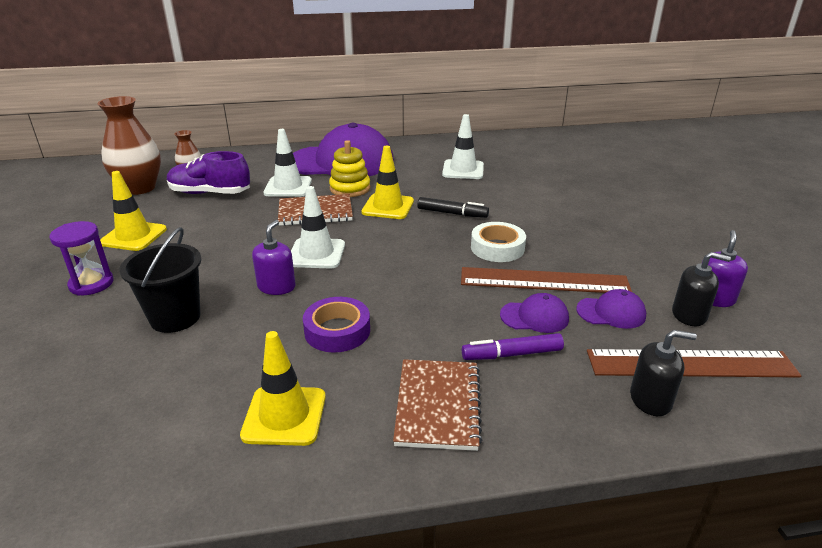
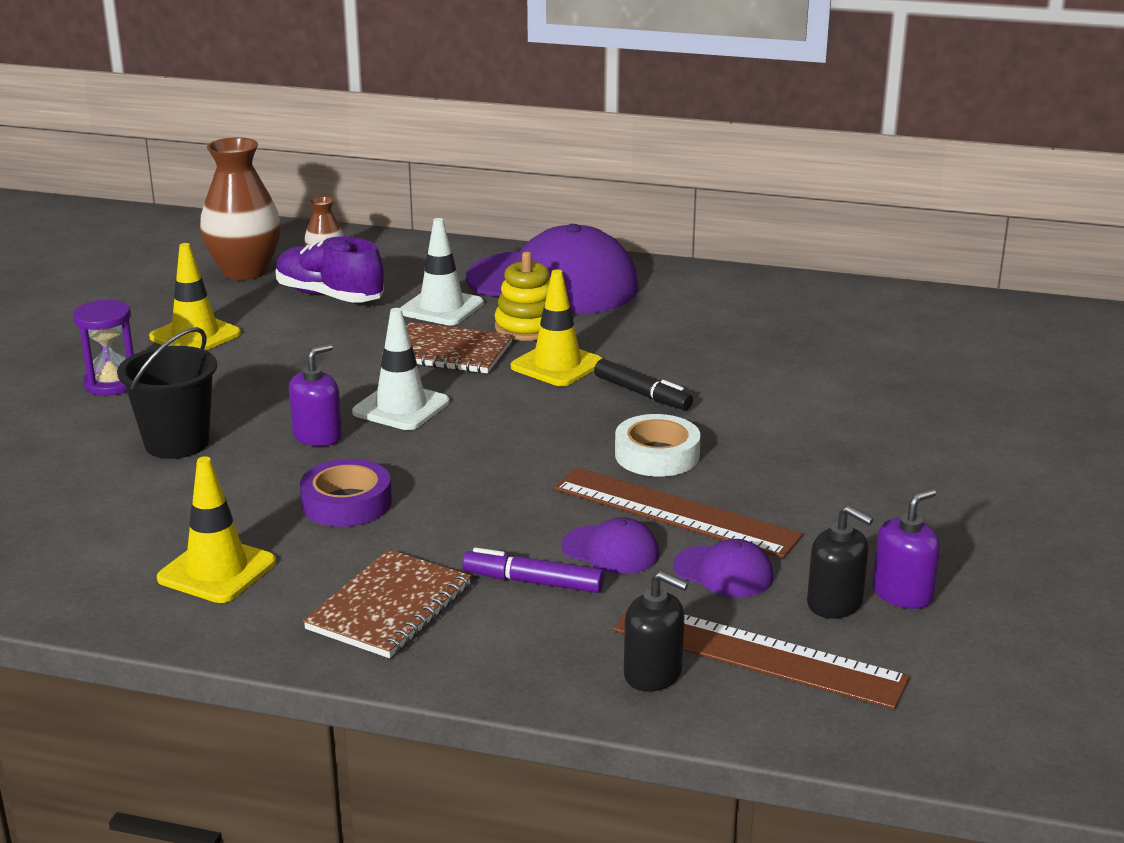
camera: 25 degrees right, 5 degrees down
white traffic cone [442,114,484,179] -> none

